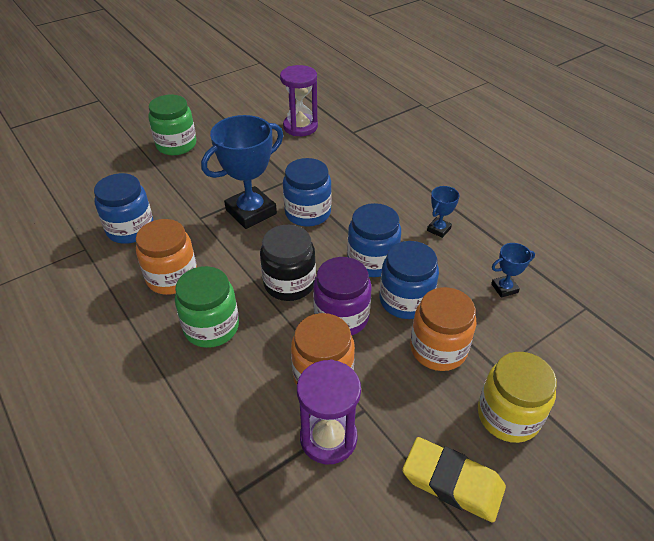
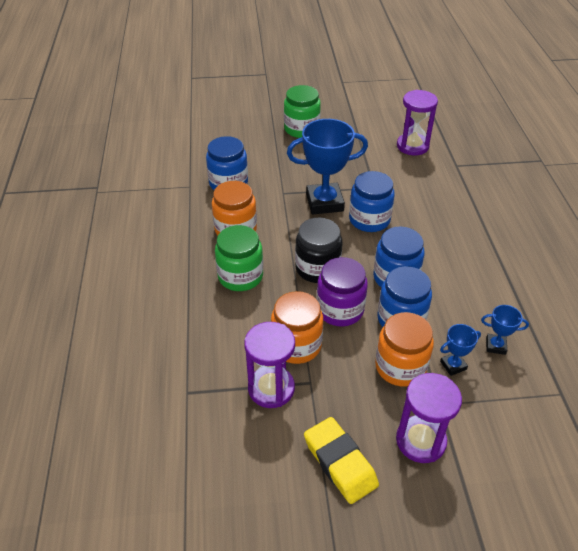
camera: 30 degrees right, 0 degrees up
blue trophy [427,186,459,238] -> blue trophy moved to [440,324,481,376]
yellow jar [478,352,557,443] -> purple hourglass [396,373,462,463]

